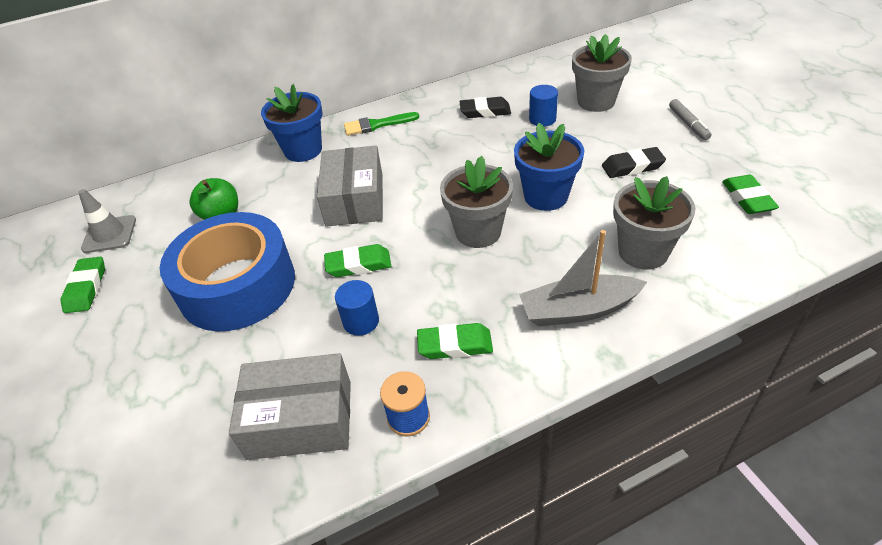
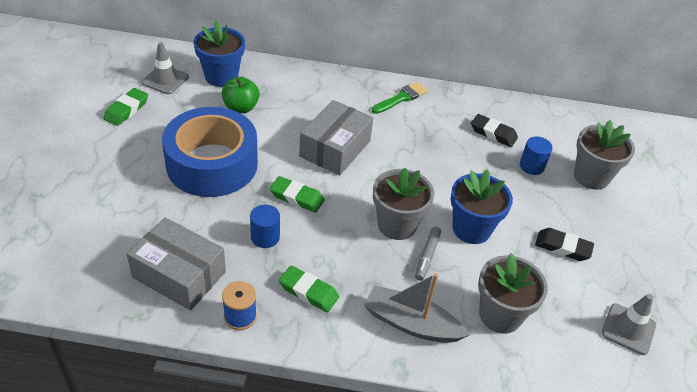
camera: 25 degrees right, 0 degrees up
blue flower pot [261,84,323,162] -> blue flower pot moved to [193,20,245,87]
green brush [344,112,419,136] -> green brush turned 120 degrees clockwise [372,82,428,114]
grey marker [669,99,711,140] -> grey marker moved to [415,227,441,281]
green eraser [722,175,779,214] -> grey traffic cone [602,294,656,355]

